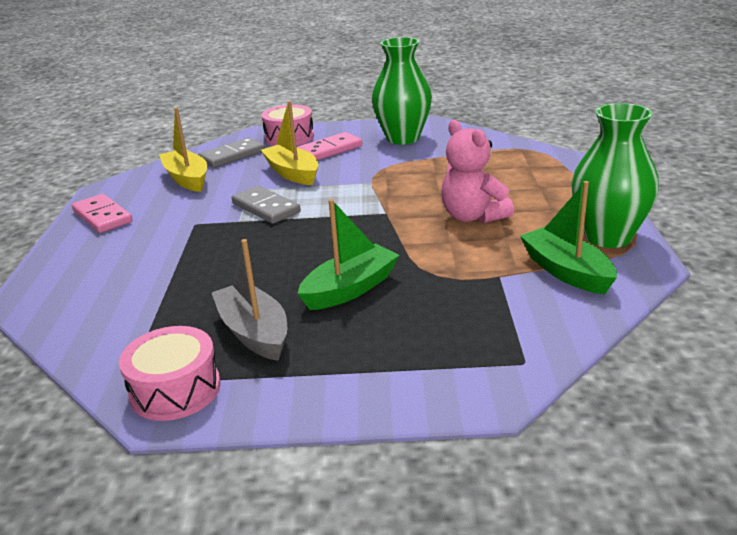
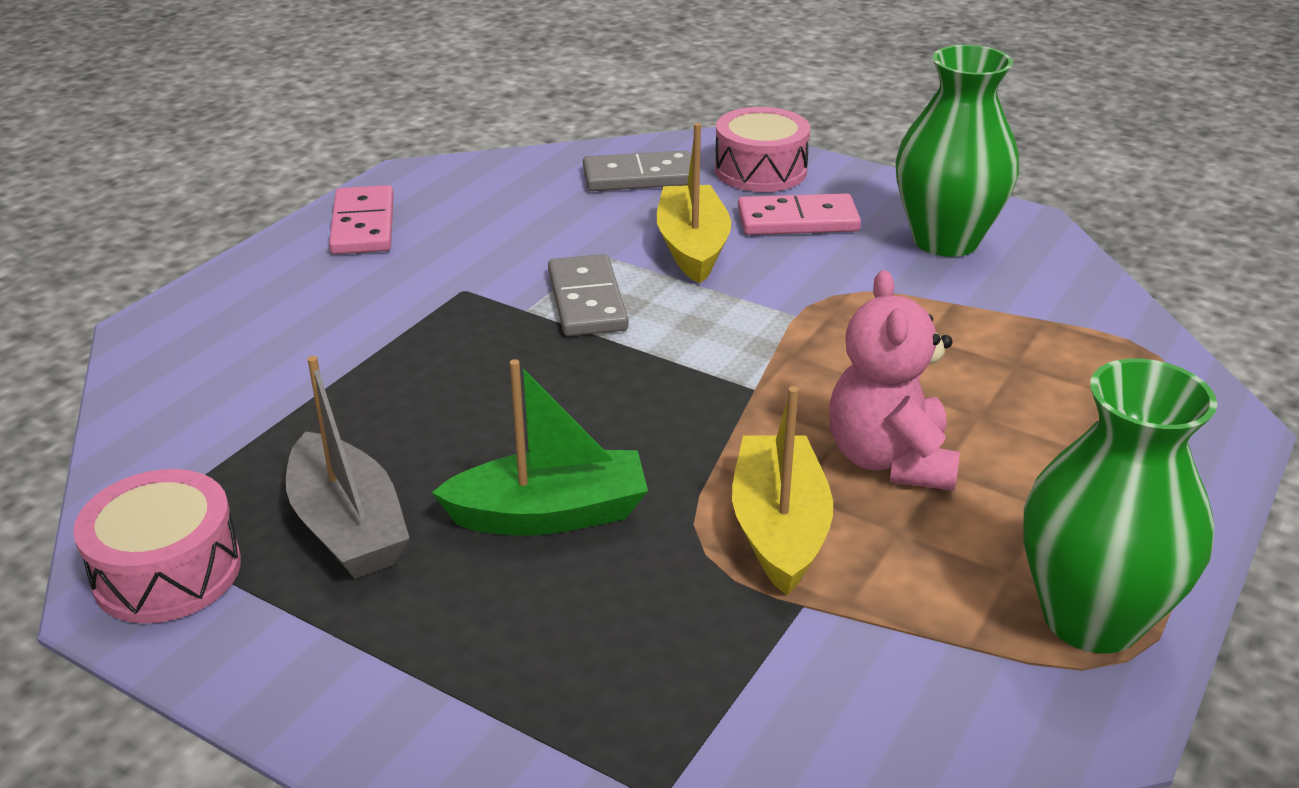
camera: 30 degrees right, 5 degrees up
yellow boat [159,107,207,192] -> yellow boat moved to [732,386,833,595]
grey boat [212,239,287,361] -> grey boat turned 150 degrees clockwise [286,356,410,579]
green boat [520,181,617,295] -> none

